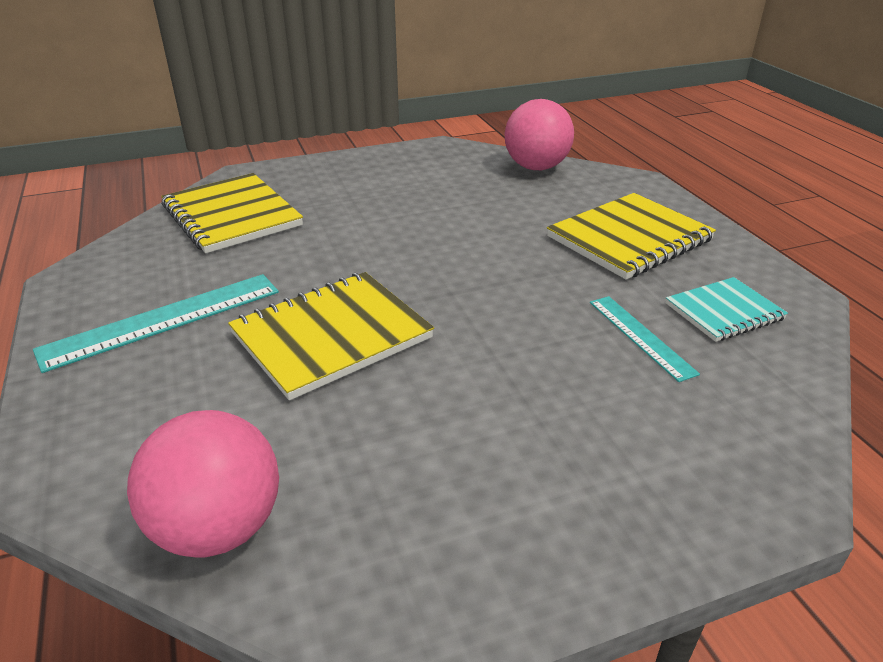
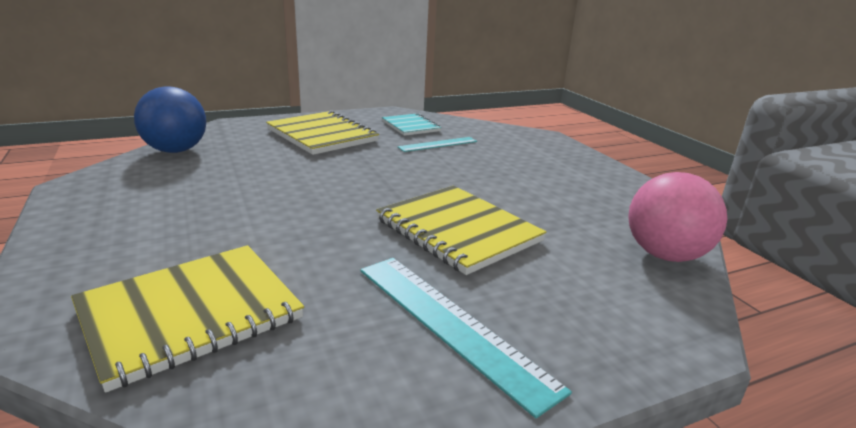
camera: 95 degrees left, 10 degrees down
pink ball [505,99,574,170] -> blue ball [134,86,206,153]

